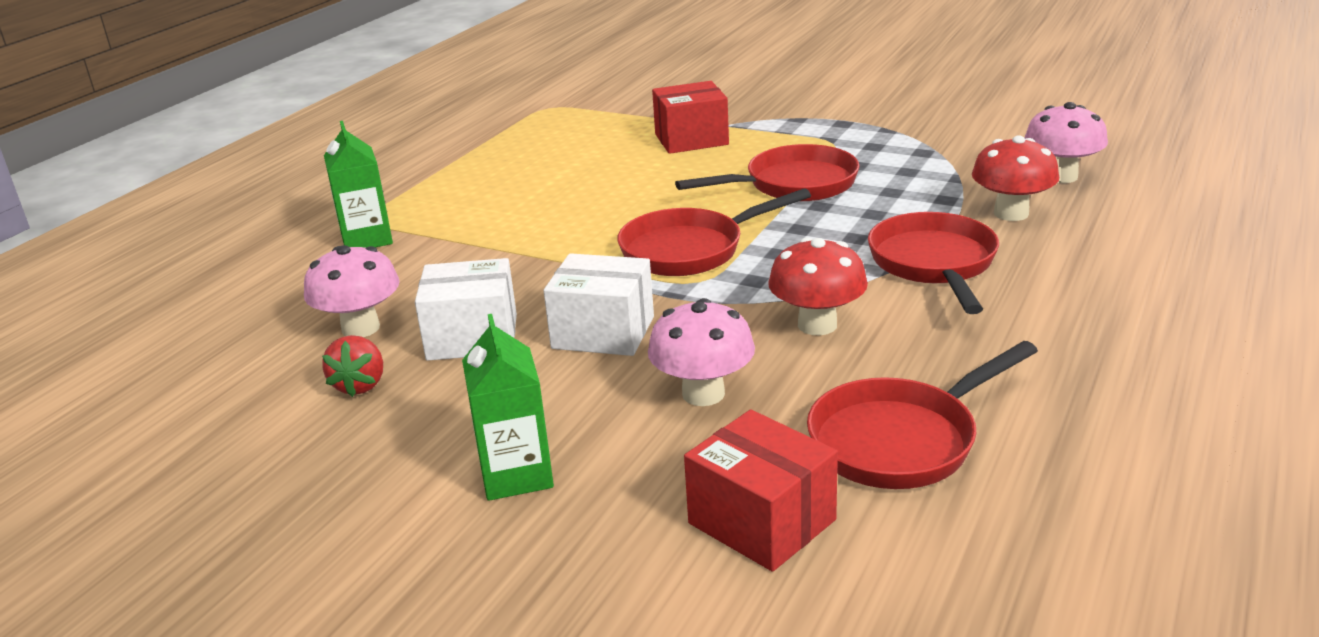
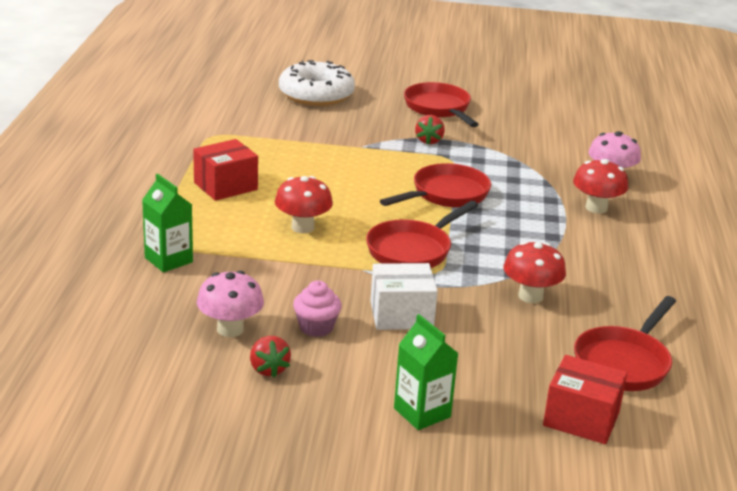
camera: 25 degrees left, 0 degrees up
white box [415,258,517,361] -> pink cupcake [293,280,342,337]
pink mushroom [648,298,755,406] -> none
red box [652,81,729,154] -> red box moved to [193,139,258,201]
red pan [868,212,999,314] -> red pan moved to [404,82,479,127]
none -> red mushroom [275,176,333,233]
none -> white donut [279,60,355,106]
none -> red strawberry [415,115,445,144]

